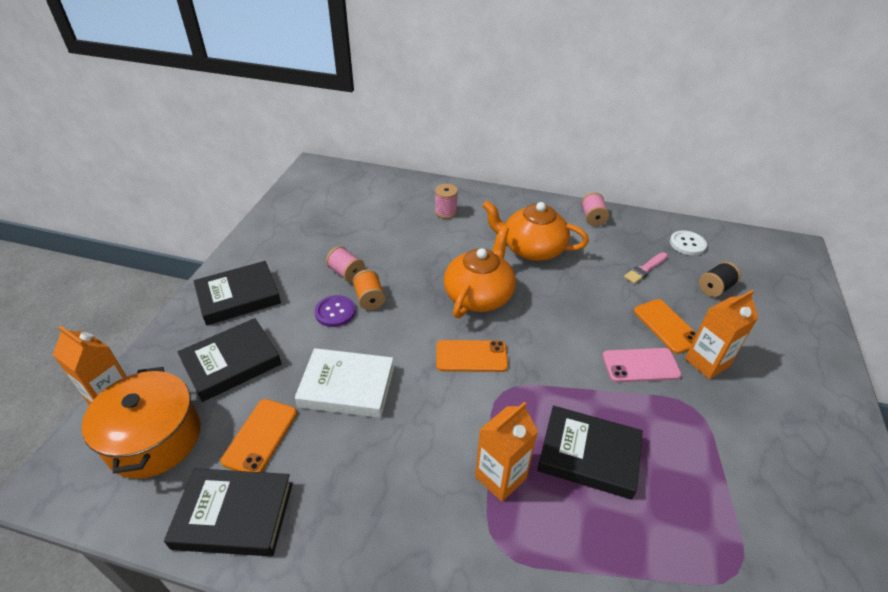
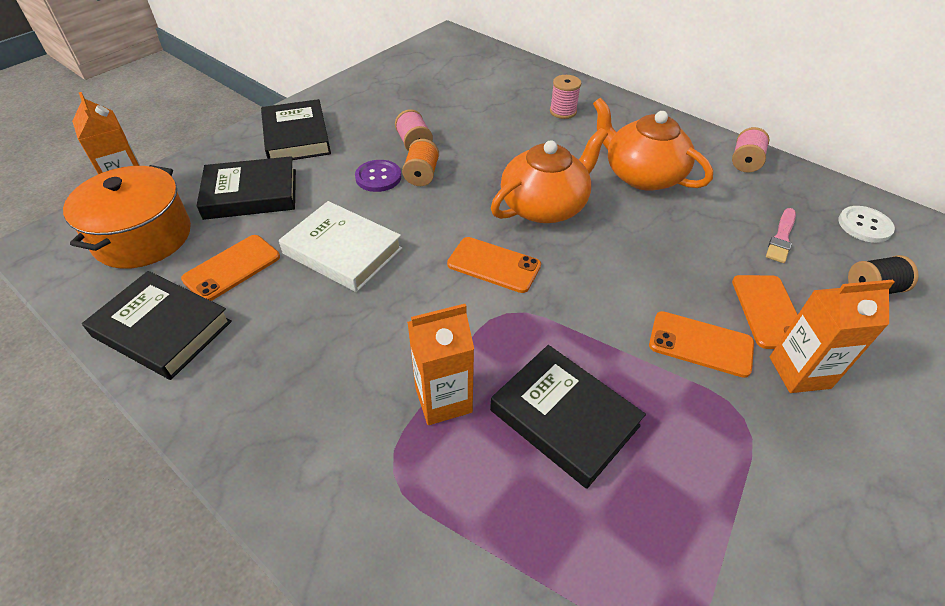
camera: 25 degrees right, 5 degrees up
black book [194,261,281,325] -> black book turned 75 degrees clockwise [261,99,331,160]
pink phone [602,348,682,382] -> orange phone [649,311,754,378]
pink brush [624,252,668,284] -> pink brush turned 45 degrees counterclockwise [766,208,796,263]

